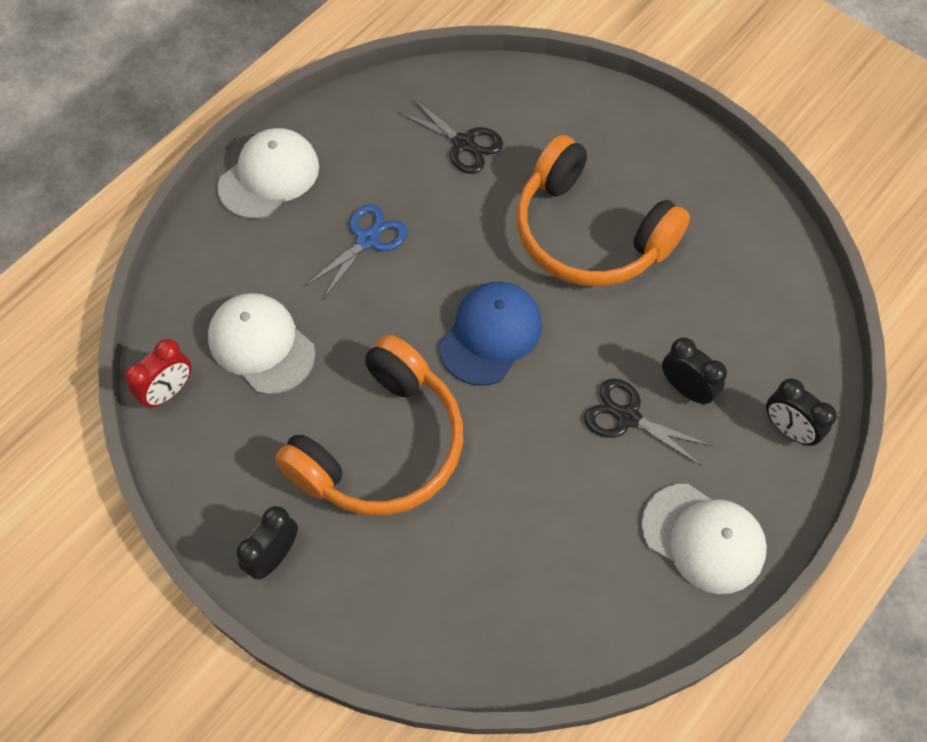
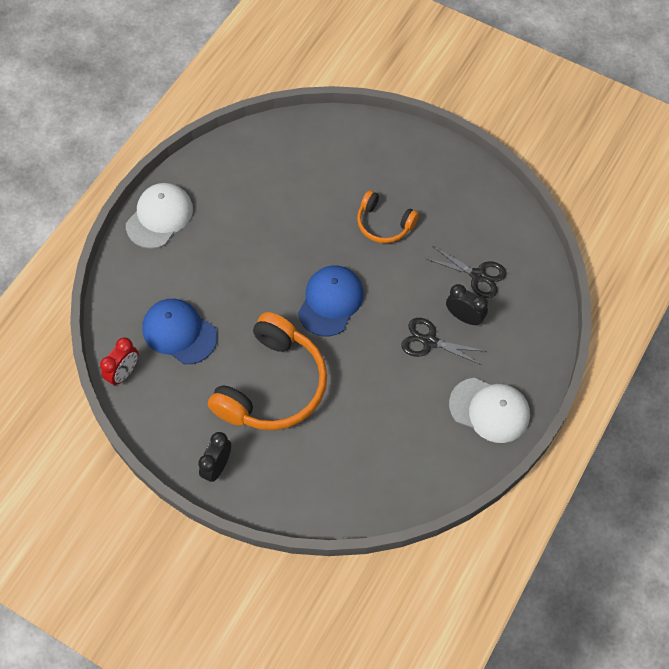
camera: 10 degrees left, 0 degrees up
white cap [208,293,315,394] -> blue cap [142,299,217,364]
blue scissors [305,204,407,299] -> none
black scissors [398,98,503,174] -> black scissors moved to [426,246,507,298]
orange headphones [517,135,690,286] -> orange headphones [357,190,419,243], size x0.54
black clock [766,378,837,446] -> none

